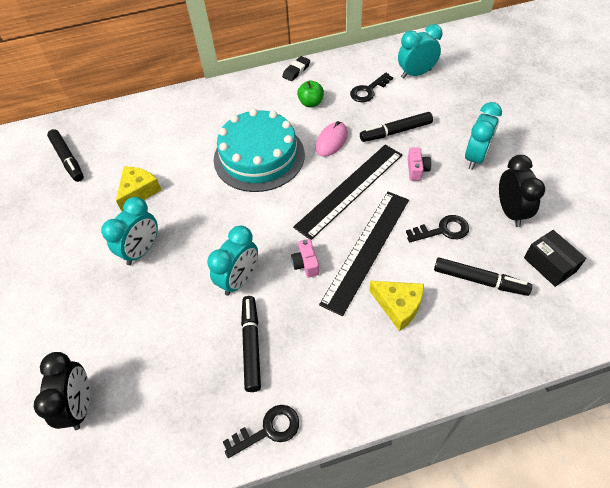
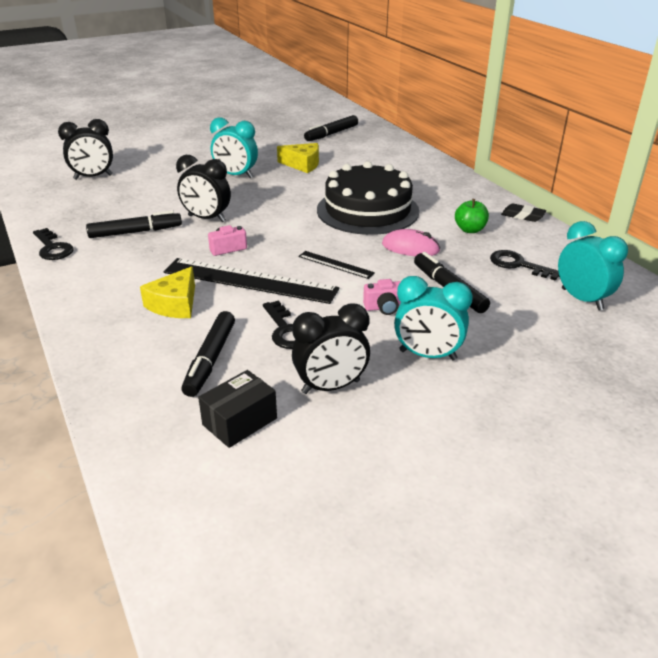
camera: 75 degrees right, 20 degrees down
turquoise clock [207,226,258,296] -> black clock [176,155,231,222]
turquoise cake [214,109,305,192] -> black cake [317,161,419,235]
black ruler [293,145,403,240] -> black ruler [298,251,375,279], size x0.47

